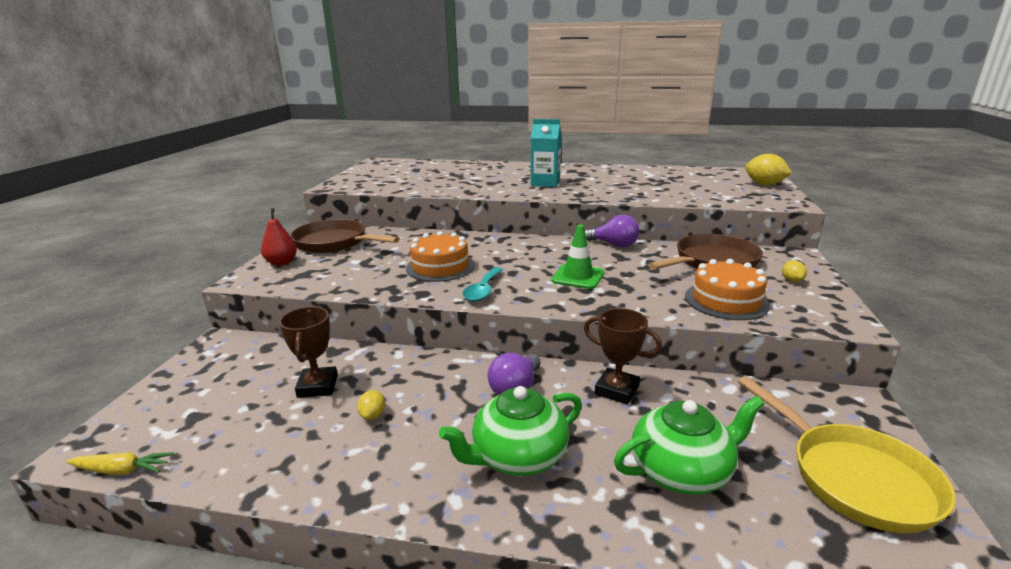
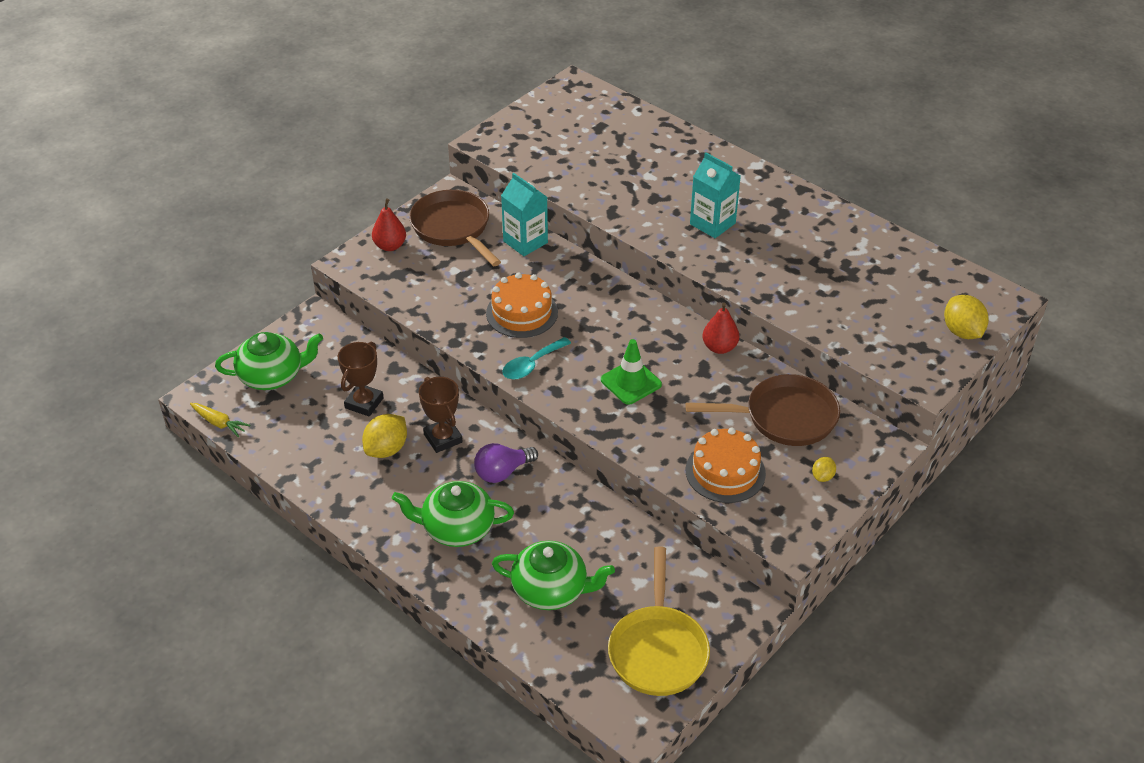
camera: 30 degrees right, 20 degrees up
yellow lemon [357,390,385,420] -> yellow lemon [362,414,407,458], size x1.88
brown trophy [584,308,662,405] -> brown trophy moved to [419,377,463,453]
purple light bulb [585,215,640,247] -> red pear [702,303,739,354]
none -> green teapot [215,332,323,390]
none -> turquoise carton [501,173,548,256]

